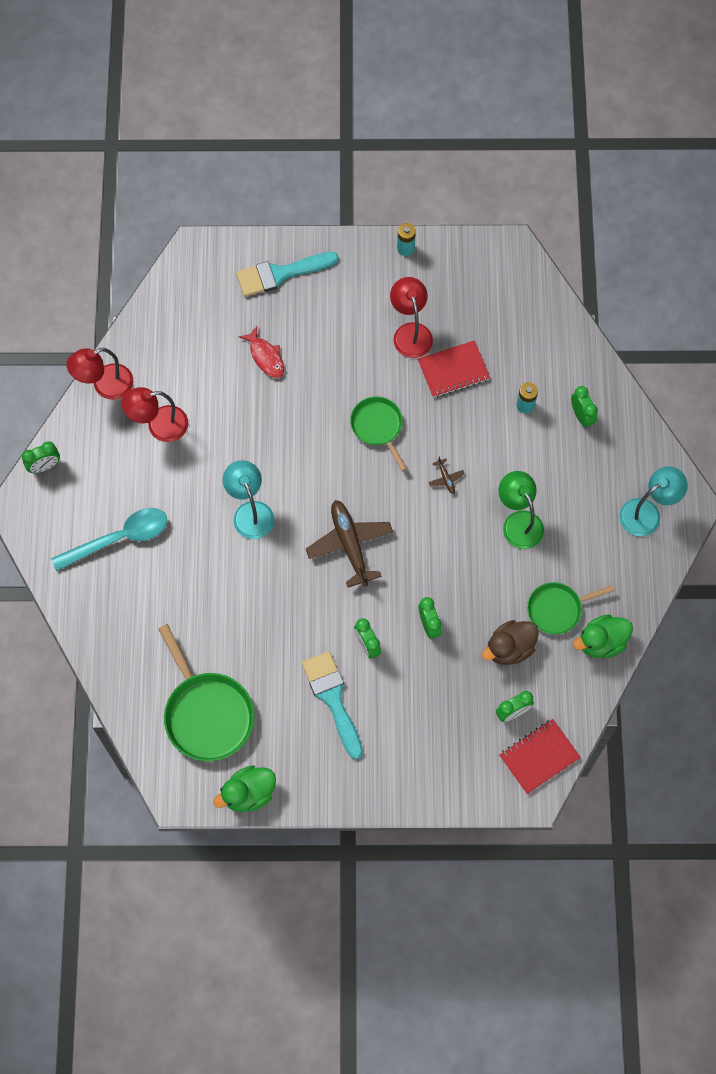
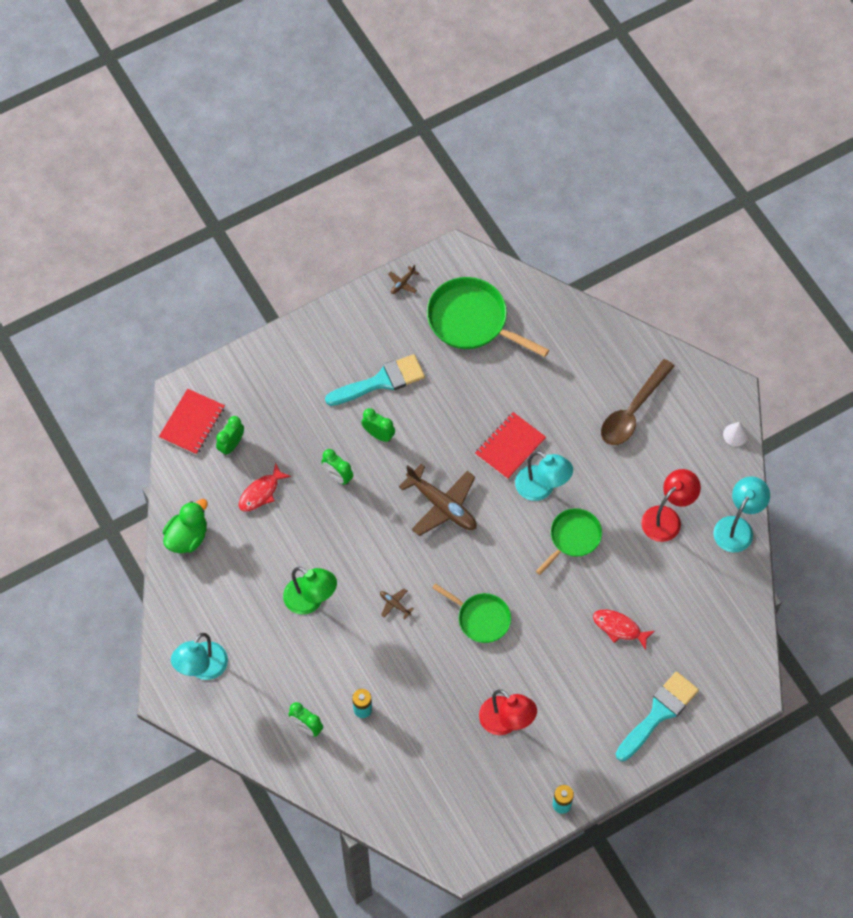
camera: 150 degrees right, 5 degrees down
green clock [22,441,60,473] -> white cone [723,422,748,446]
turquoise spoon [51,508,167,571] -> brown spoon [601,359,675,445]
red lamp [67,348,133,400] -> turquoise lamp [713,476,770,553]
green duck [213,765,276,812] -> brown plane [388,265,419,294]
turquoise brush [302,651,363,759] -> turquoise brush turned 60 degrees counterclockwise [325,354,425,406]
red notebook [418,340,490,398] -> red notebook moved to [475,412,546,480]
brown duck [482,620,539,665] -> red fish [239,463,291,511]
green pan [527,582,615,634] -> green pan moved to [536,508,602,575]

